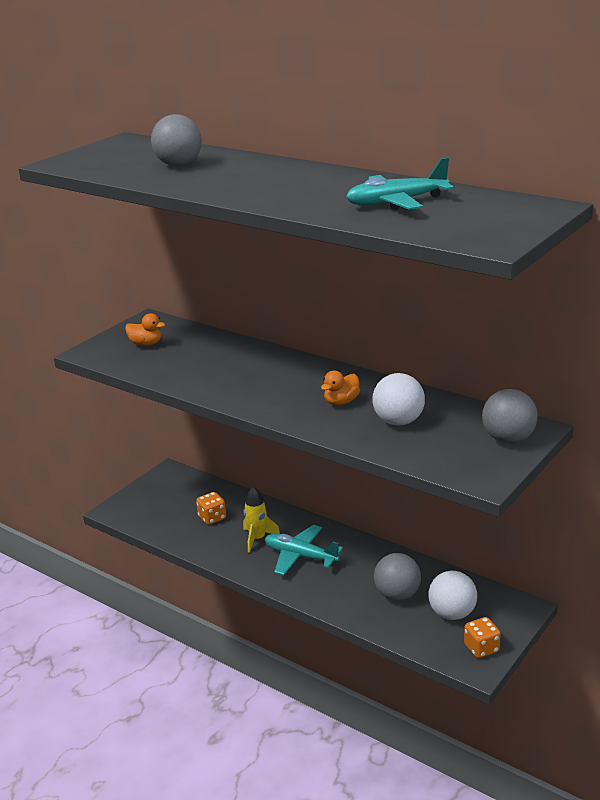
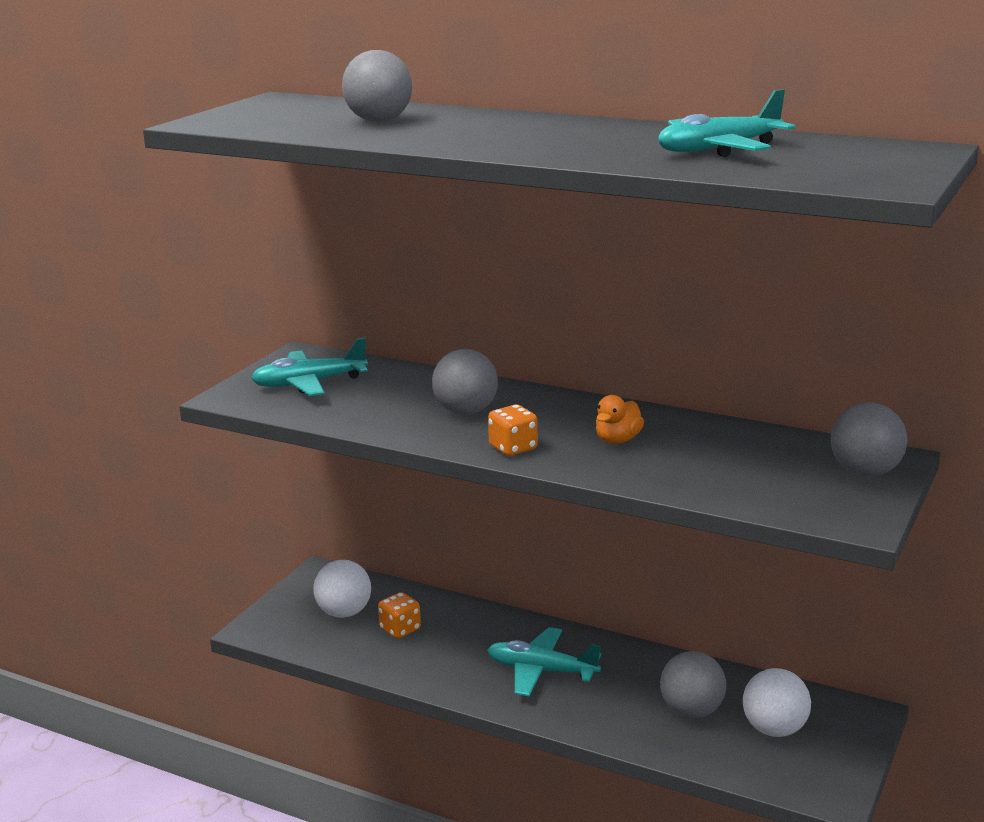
camera: 10 degrees left, 5 degrees down
orange duck [125,313,165,346] -> turquoise plane [251,337,368,396]
yellow rocket [243,486,280,553] -> none
white ball [372,373,425,425] -> white ball moved to [313,560,371,618]
orange dice [464,617,501,658] -> orange dice moved to [488,405,538,456]
none -> grey ball [432,349,498,415]

